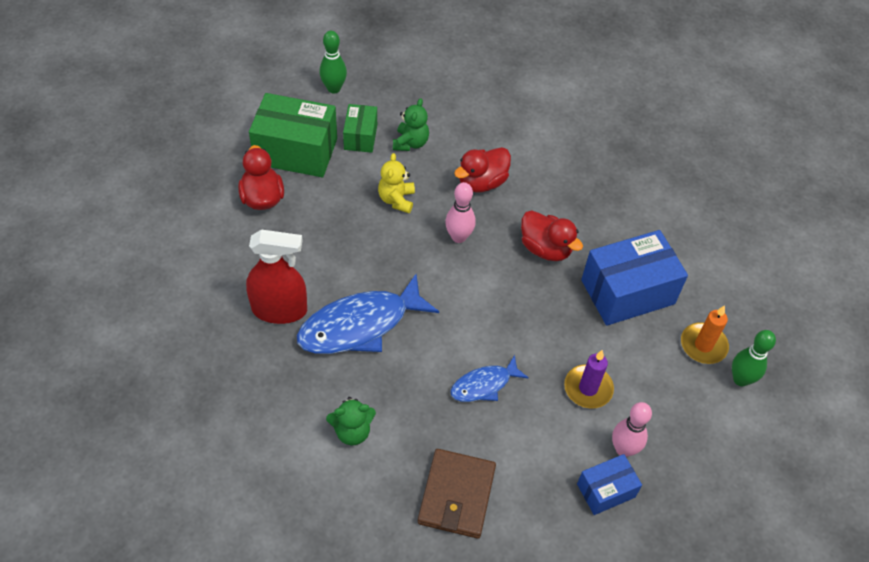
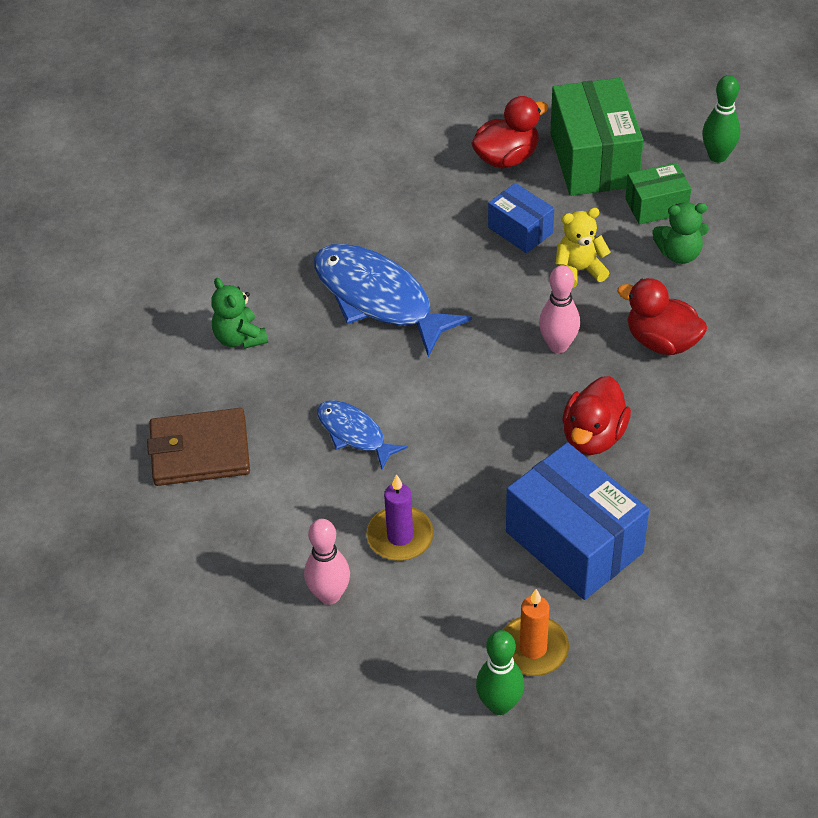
camera: 75 degrees right, 5 degrees down
red spray bottle [246,229,307,324] -> none
blue box [577,454,642,515] -> blue box moved to [488,183,554,253]

